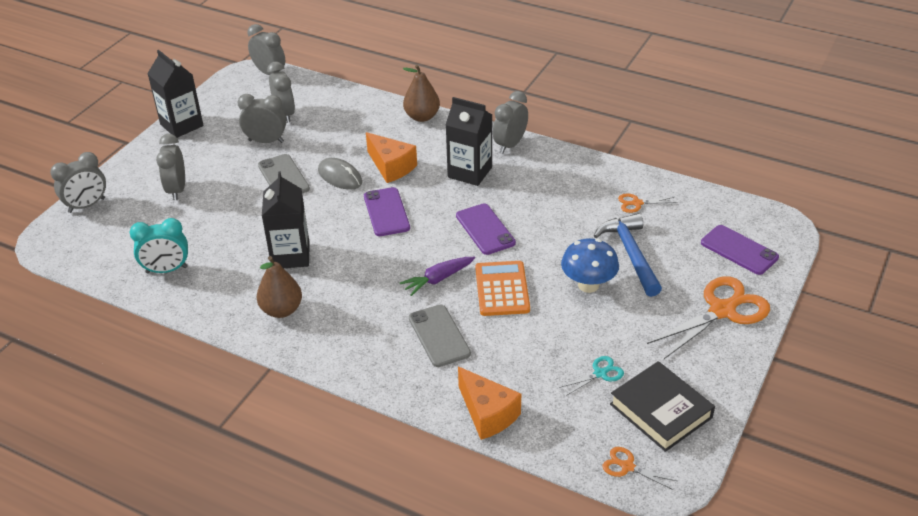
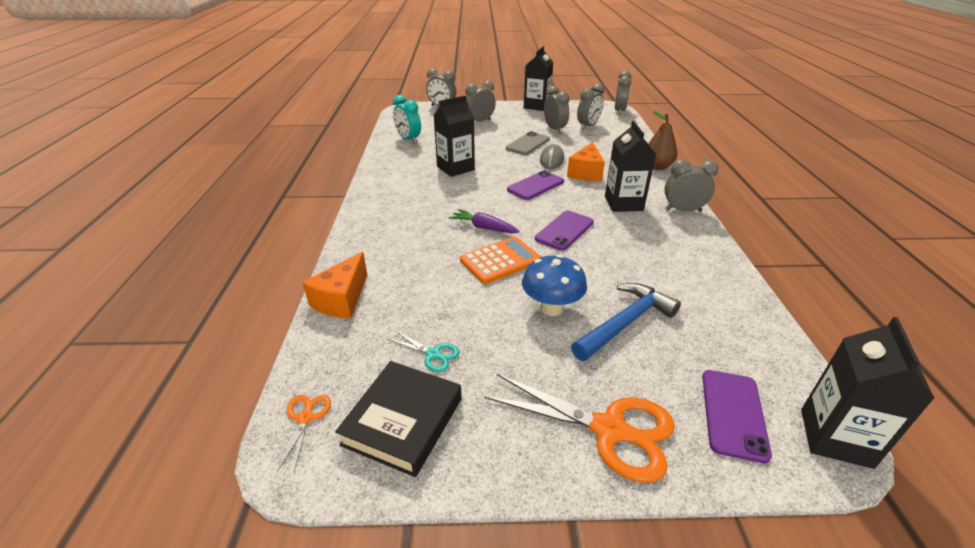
camera: 60 degrees right, 5 degrees down
brown pear [257,256,302,318] -> none
grey phone [409,305,471,367] -> none
orange scissors [618,194,677,213] -> none
none -> black carton [801,317,935,469]

